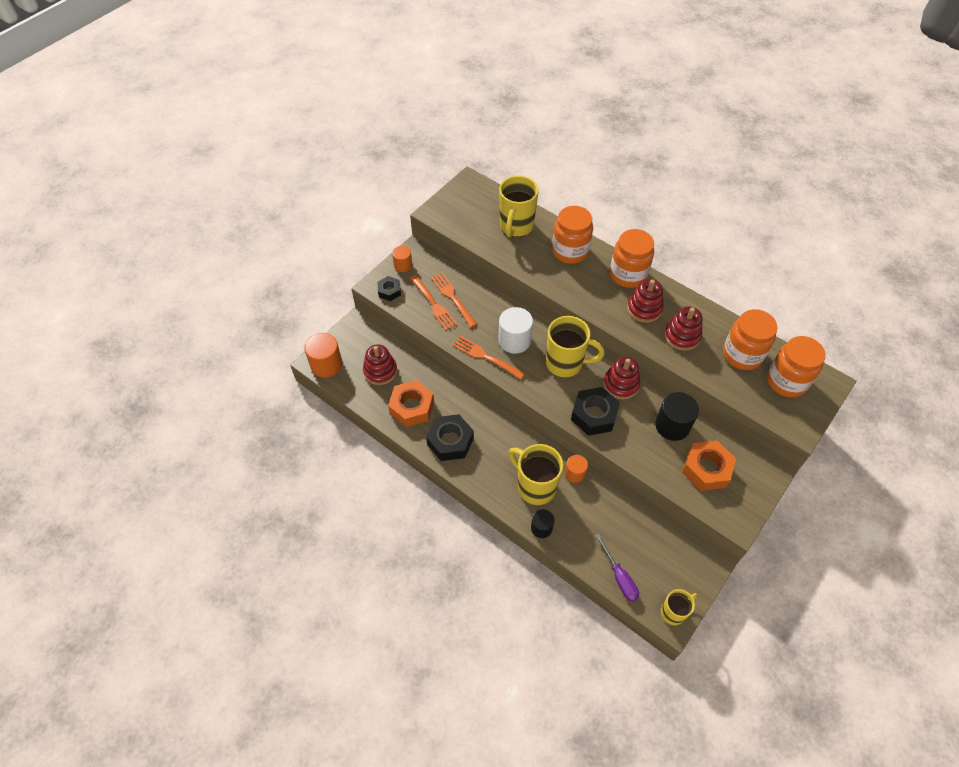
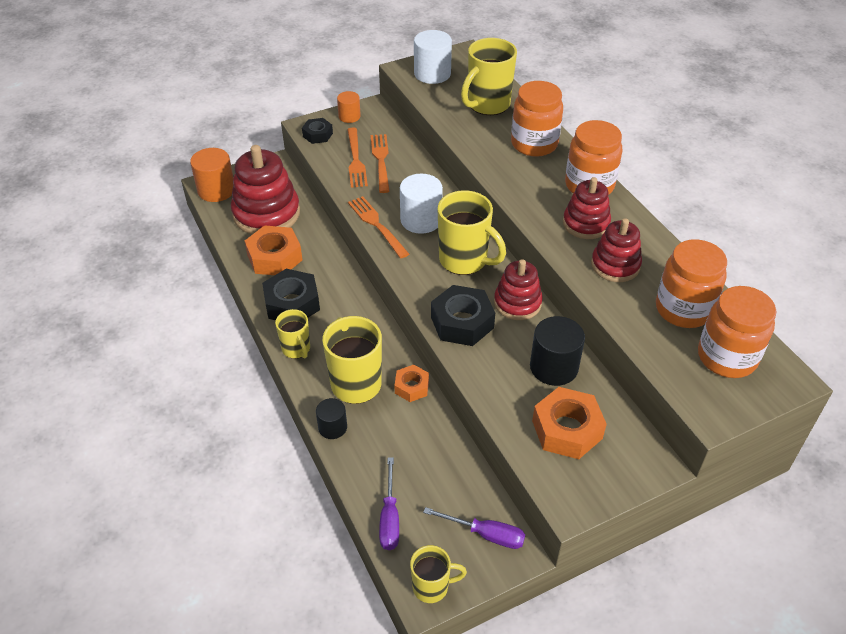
camera: 25 degrees right, 10 degrees down
red stacking toy [363,344,397,385] -> red stacking toy [231,145,300,235], size x1.65
orange cylinder [565,455,588,483] -> orange nut [394,365,429,402]
none -> yellow mug [275,309,310,359]
none -> white cylinder [414,30,452,84]
none -> purple screwdriver [423,507,525,549]

